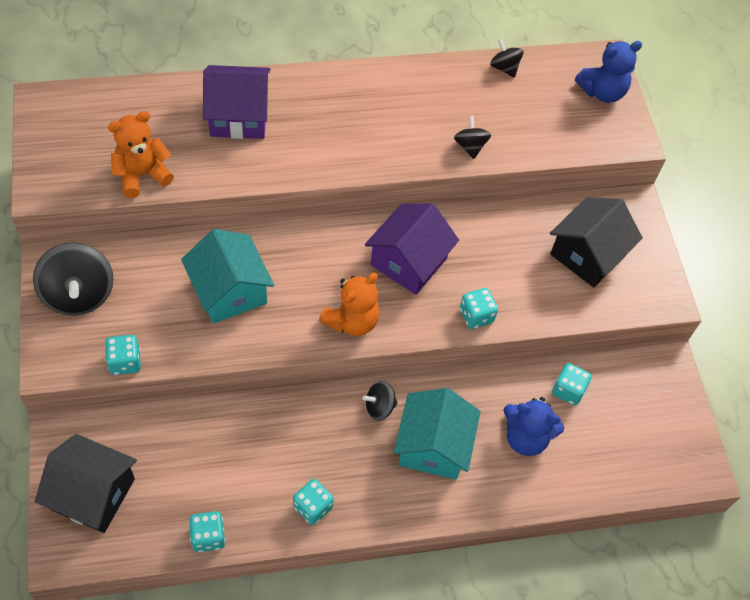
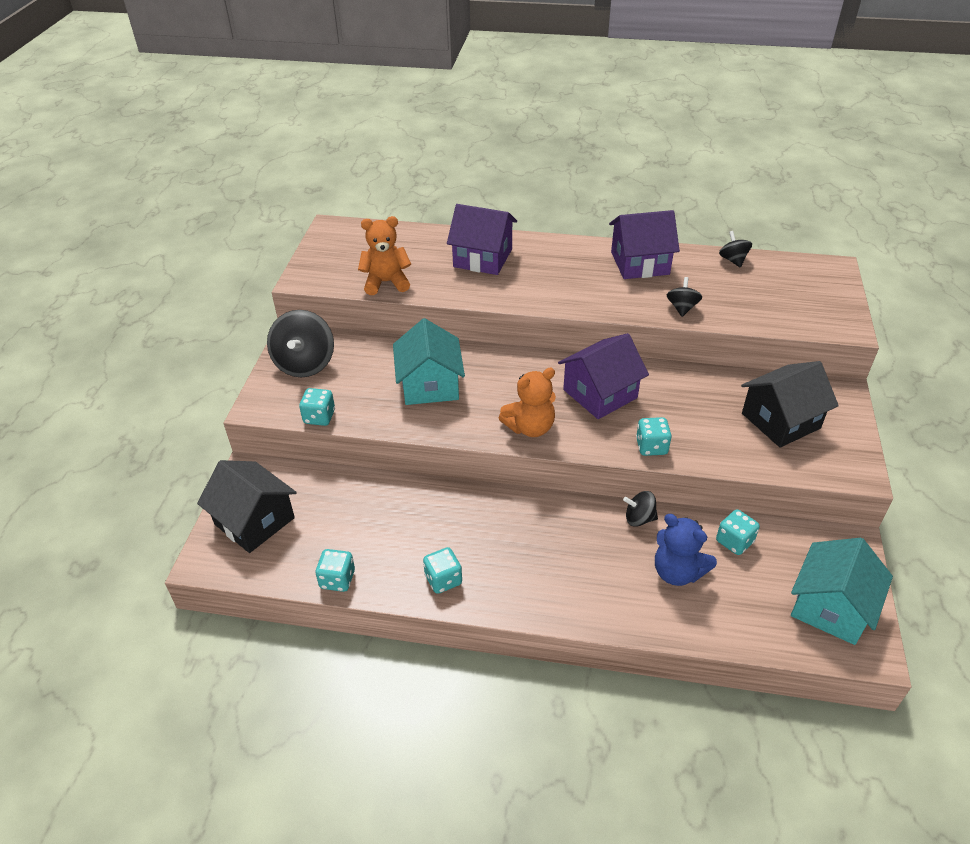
camera: 25 degrees right, 15 degrees down
black spinning top [363,381,398,420] -> black spinning top moved to [623,491,658,527]
turquoise house [393,388,480,480] -> turquoise house moved to [791,538,893,645]
blue teddy bear [575,41,642,103] -> none
none -> purple house [609,210,680,279]

